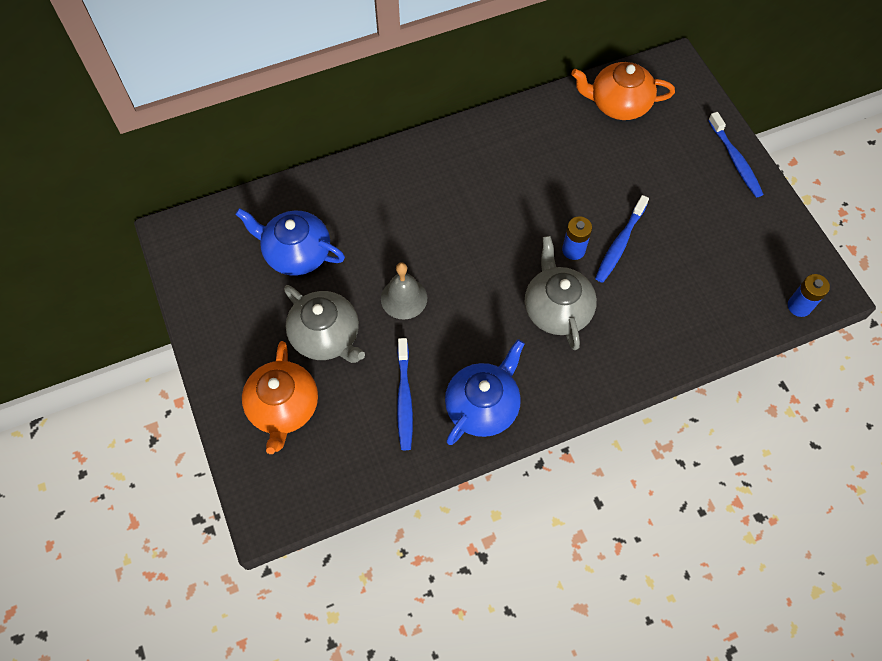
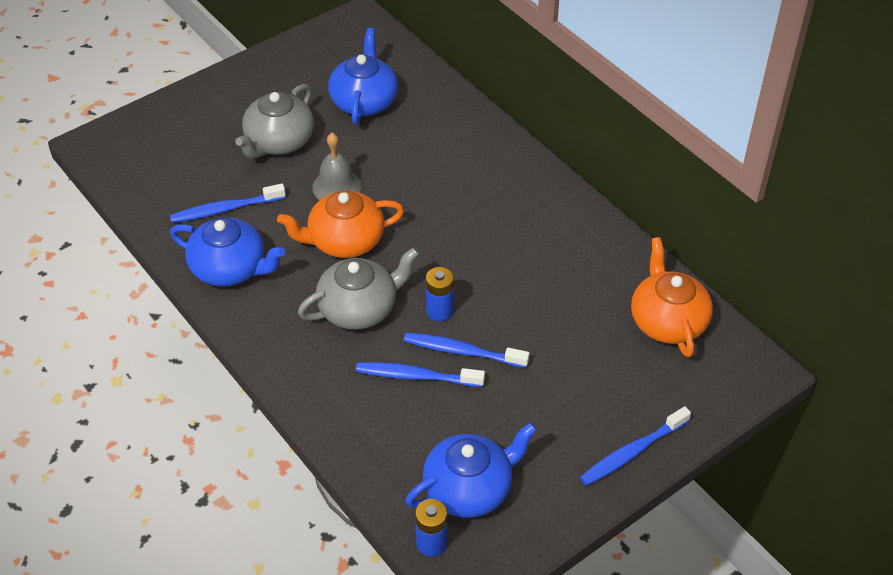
camera: 75 degrees right, 15 degrees down
orange teapot [242,341,318,454] -> orange teapot moved to [277,191,404,258]
none -> blue toothbrush [356,362,485,387]
none -> blue teapot [405,423,537,518]

